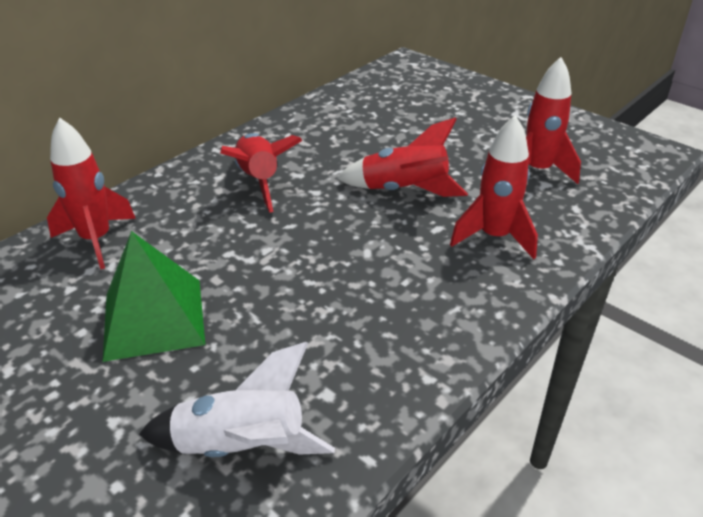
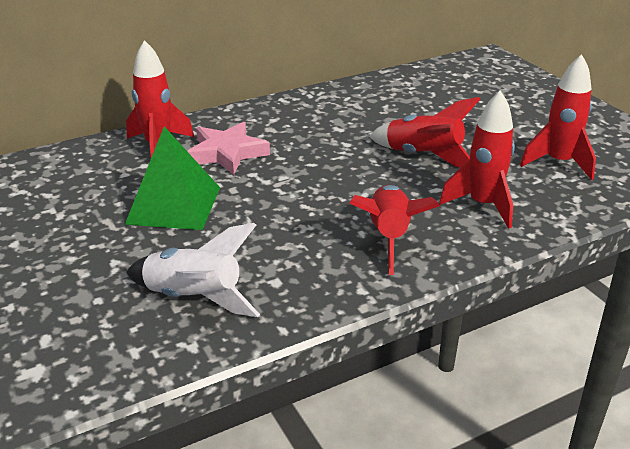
camera: 20 degrees right, 5 degrees down
red rocket [220,133,303,213] -> red rocket moved to [349,185,440,275]
none -> pink star [187,122,270,175]

